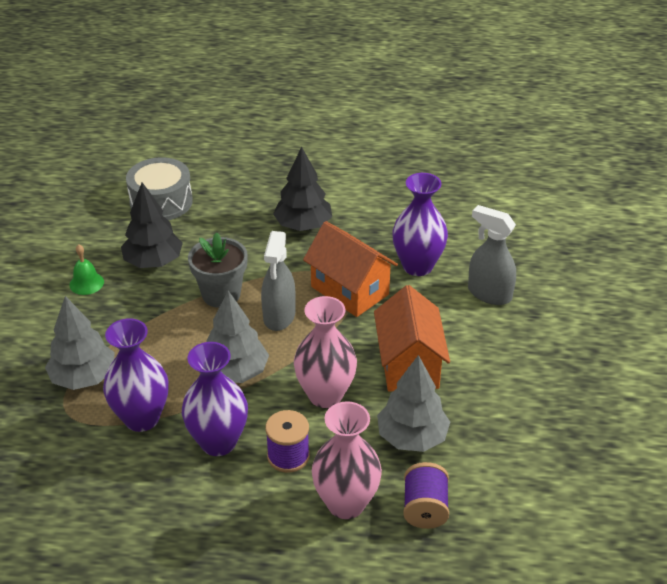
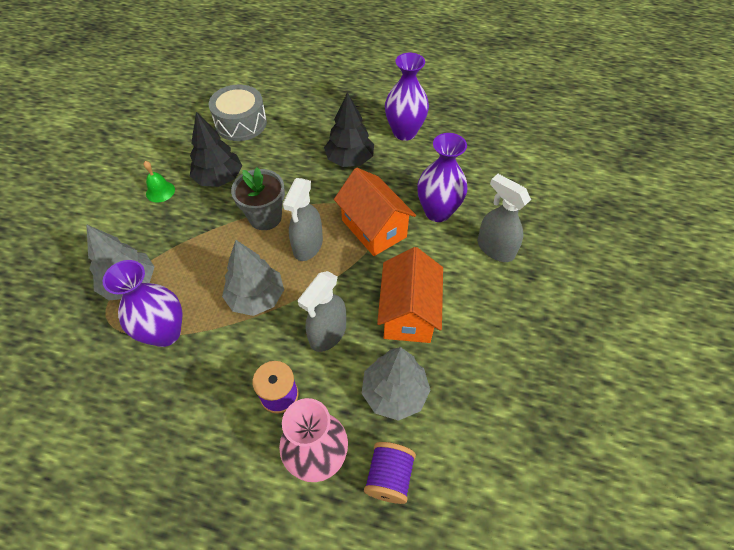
camera: 10 degrees right, 15 degrees up
purple vase [182,342,248,456] -> purple vase moved to [385,53,429,141]
pink vase [294,296,357,408] -> grey spray bottle [298,271,346,352]

